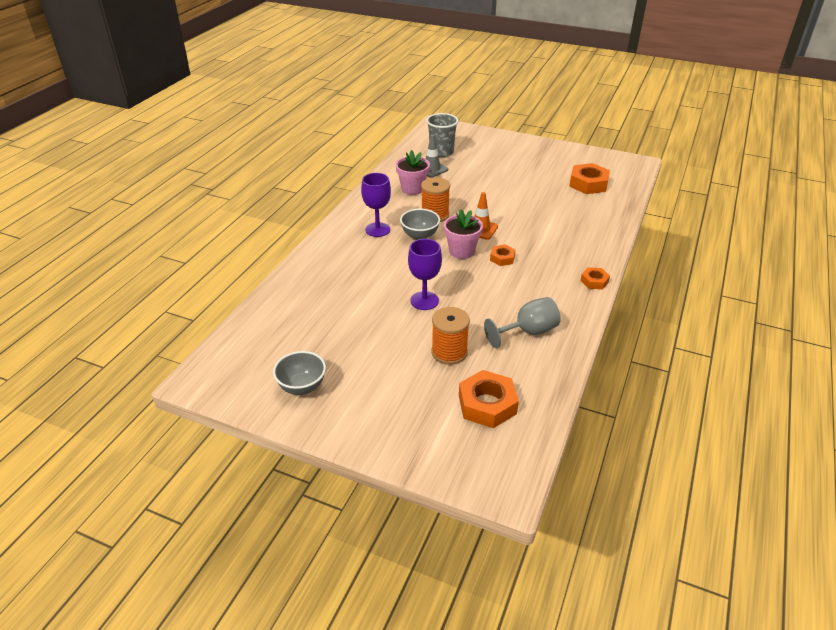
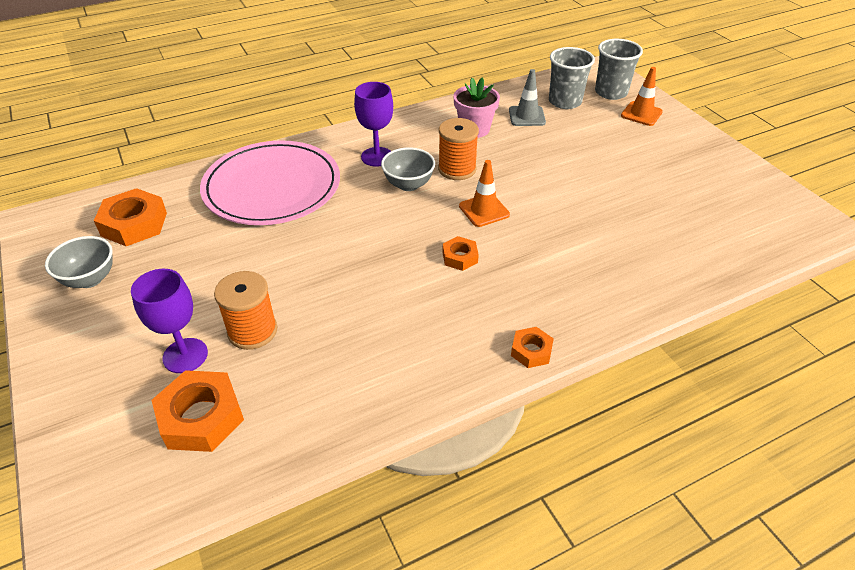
camera: 40 degrees right, 5 degrees up
purple goblet [408,239,442,310] -> purple goblet moved to [131,269,208,373]
pink flower pot [444,209,483,259] -> none
grey goblet [484,297,561,348] -> none
orange nut [569,163,610,194] -> orange nut moved to [94,188,167,246]
none -> pink plate [200,140,340,225]
none -> grey cup [595,39,643,100]
none -> orange traffic cone [621,67,663,126]

